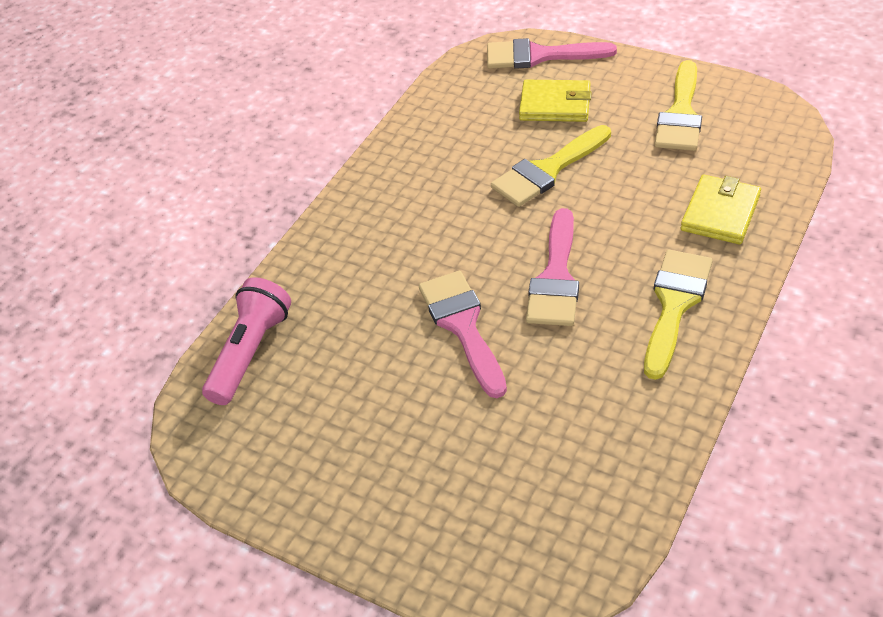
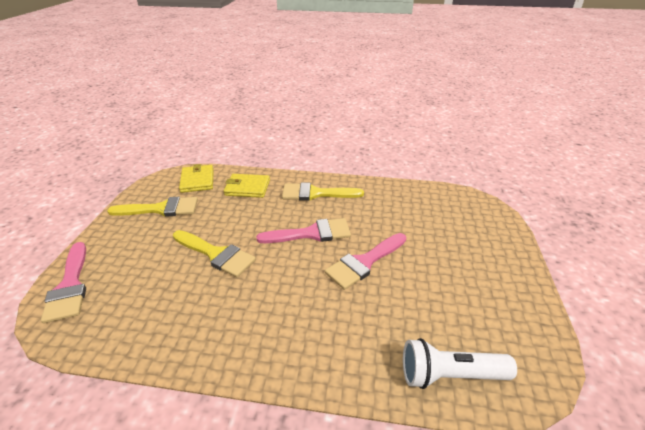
camera: 115 degrees left, 10 degrees down
pink flashlight [202,277,291,405] -> white flashlight [403,338,517,389]
yellow wallet [519,80,592,122] -> yellow wallet moved to [179,164,214,193]

